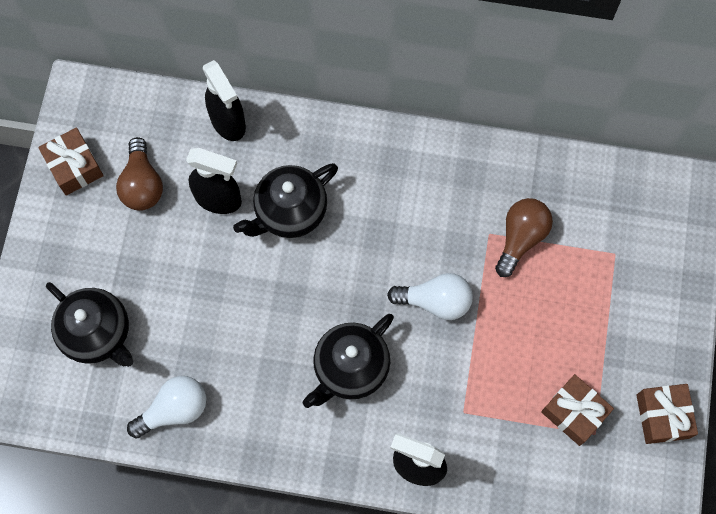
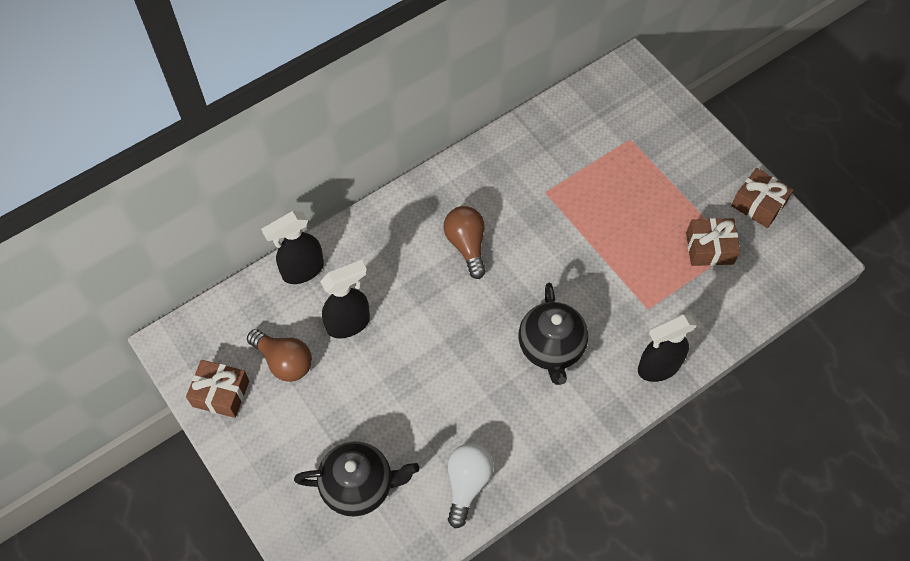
camera: 45 degrees left, 10 degrees down
black spray bottle [203,60,246,141] -> black spray bottle turned 135 degrees clockwise [261,211,324,284]
black teapot [233,163,338,238] -> none
white light bulb [387,273,473,320] -> none
brown light bulb [495,198,553,277] -> brown light bulb moved to [444,206,486,279]

